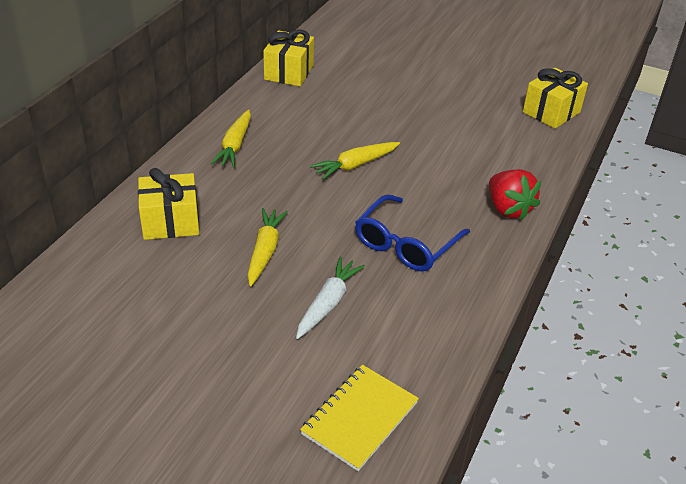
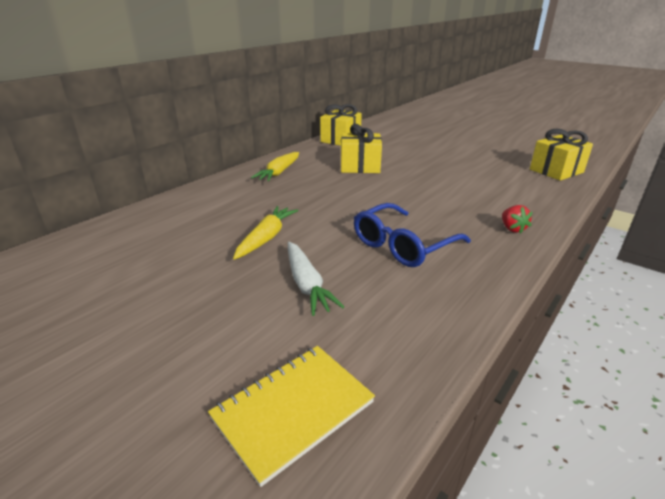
camera: 15 degrees right, 10 degrees down
yellow gift [138,168,199,240] -> yellow gift moved to [341,124,382,173]
white carrot [296,256,365,339] -> white carrot turned 120 degrees clockwise [288,242,344,316]
yellow carrot [310,142,400,179] -> none
red strawberry [489,169,541,220] -> red strawberry [502,205,532,233], size x0.56

